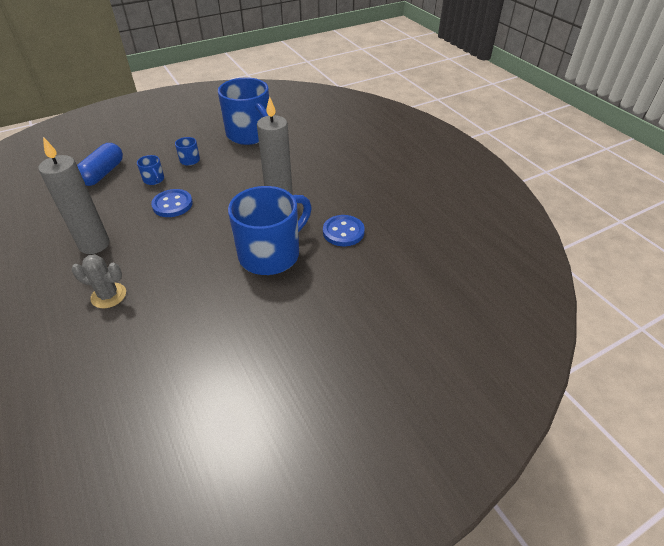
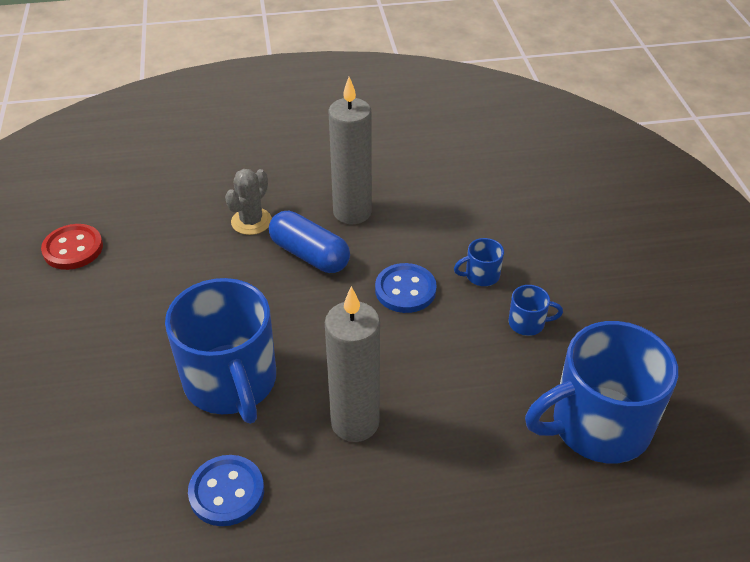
camera: 110 degrees right, 0 degrees up
blue capsule [77,143,123,186] -> blue capsule moved to [269,211,350,273]
none -> red button [41,224,103,270]

